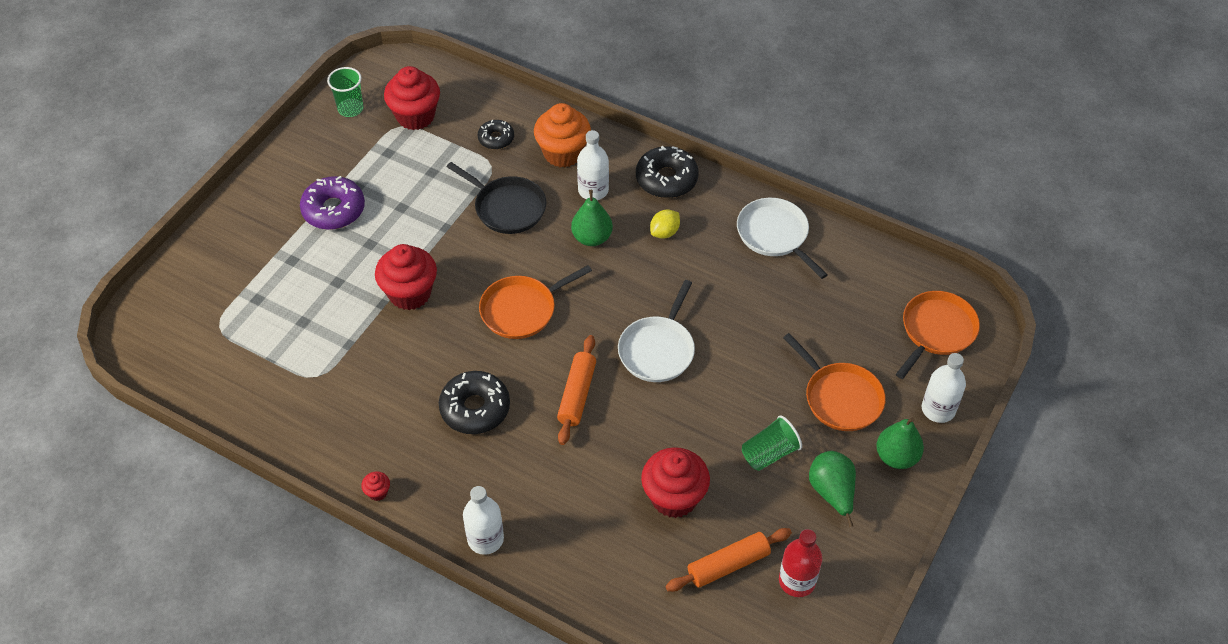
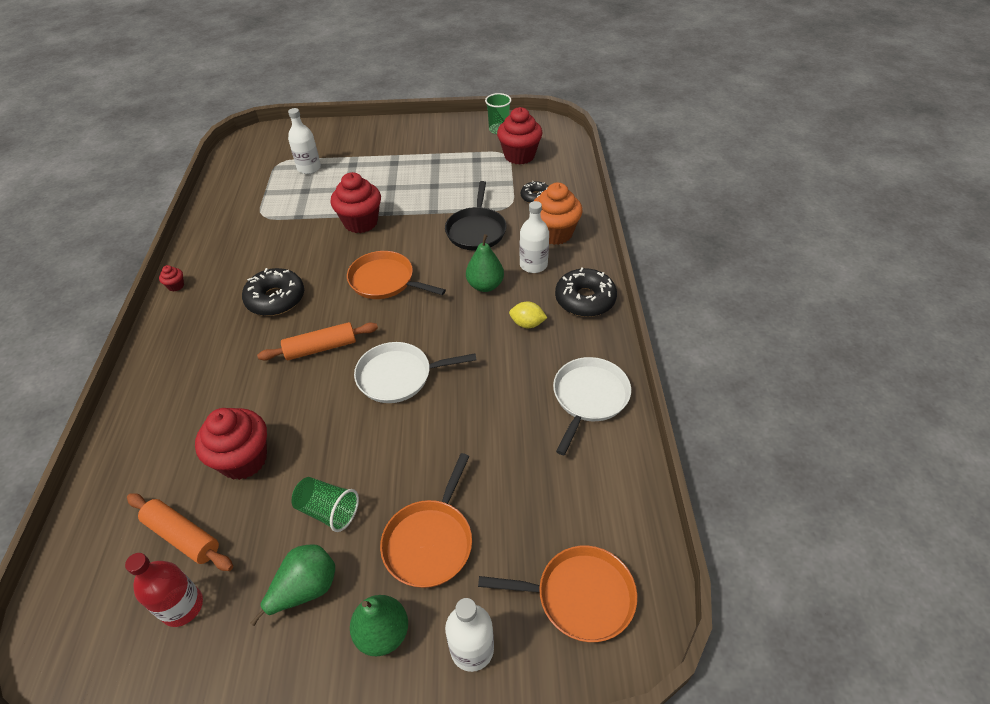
camera: 60 degrees right, 5 degrees down
purple donut [300,176,365,230] -> none
white bottle [463,486,504,555] -> white bottle moved to [288,108,321,174]

